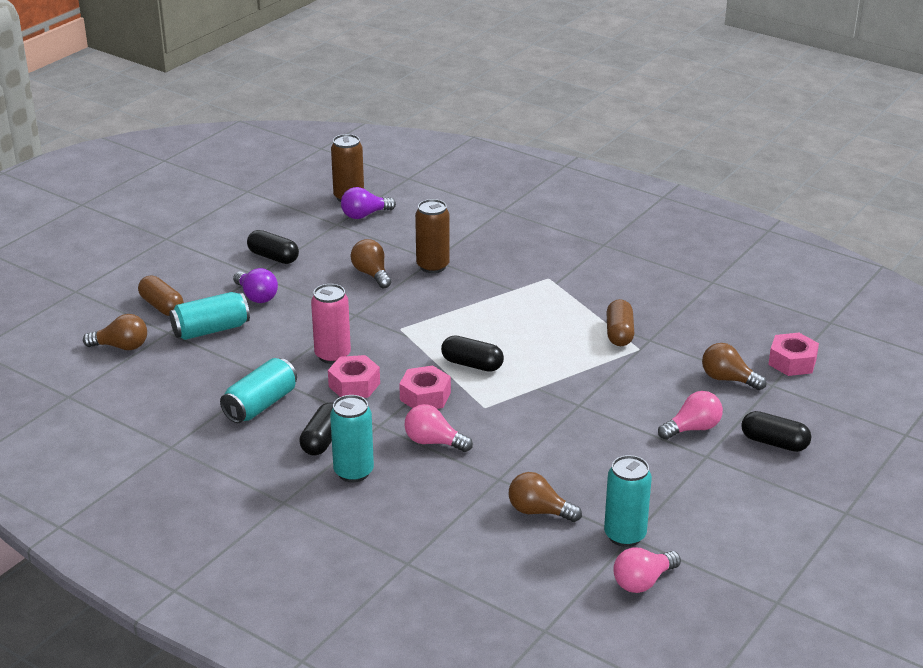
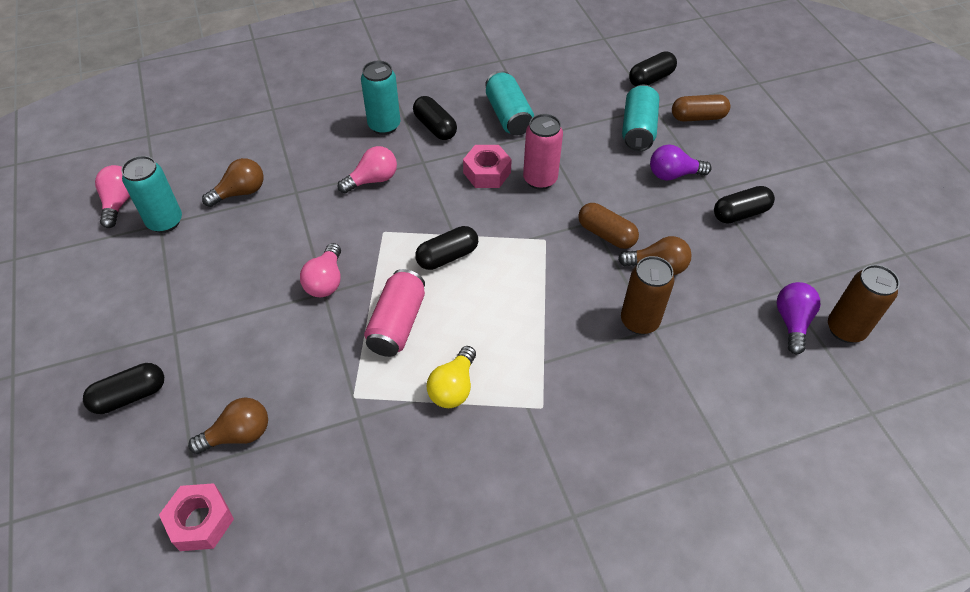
camera: 125 degrees right, 20 degrees up
brown light bulb [83,314,147,350] -> black capsule [629,51,677,86]
pink nut [399,366,451,409] -> none
brown capsule [606,299,634,346] -> brown capsule moved to [578,203,639,249]
pink light bulb [658,391,723,440] -> pink light bulb moved to [300,243,341,297]
none -> pink can [364,269,425,357]
none -> yellow light bulb [427,346,476,408]

